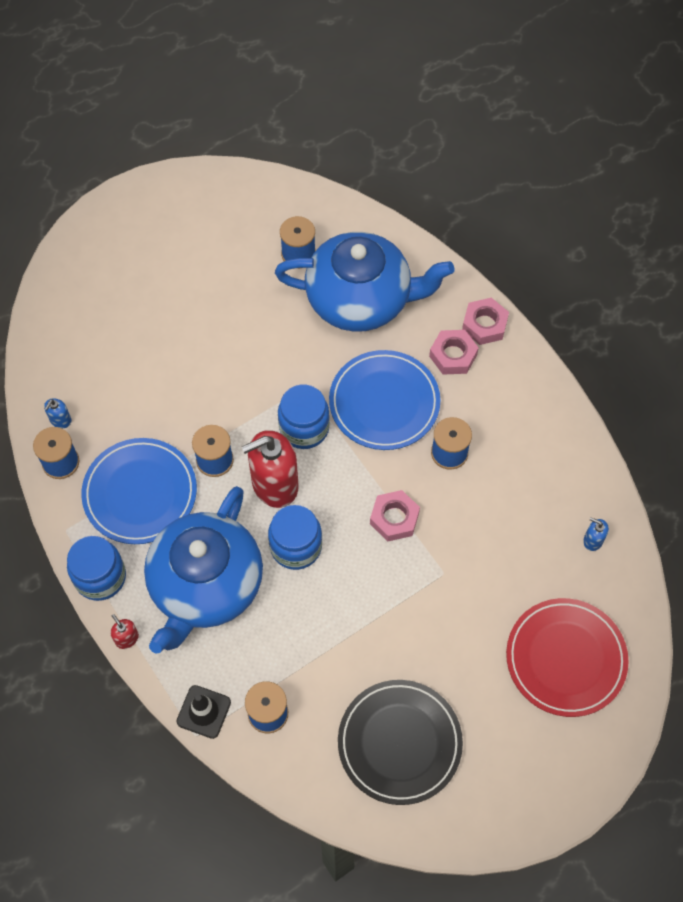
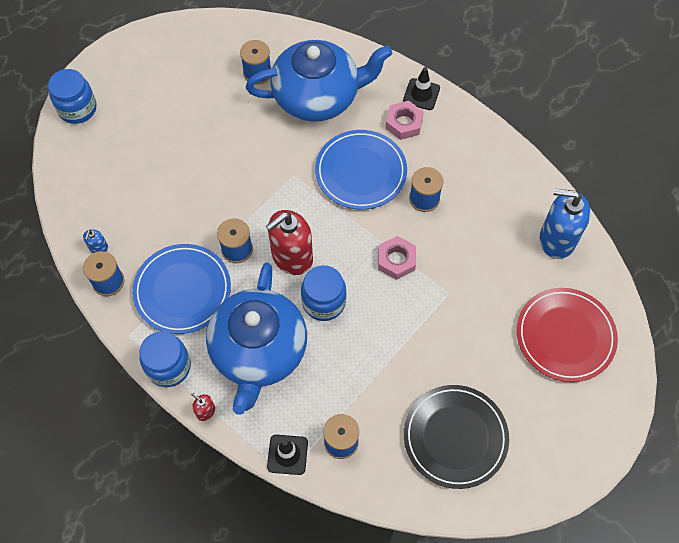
camera: 15 degrees left, 0 degrees up
blue jar [278,385,330,449] -> blue jar moved to [48,69,96,124]
pink nut [462,298,509,345] -> black traffic cone [403,67,440,110]
blue soap dispenser [583,518,609,551] -> blue soap dispenser [540,188,591,259], size x2.35

